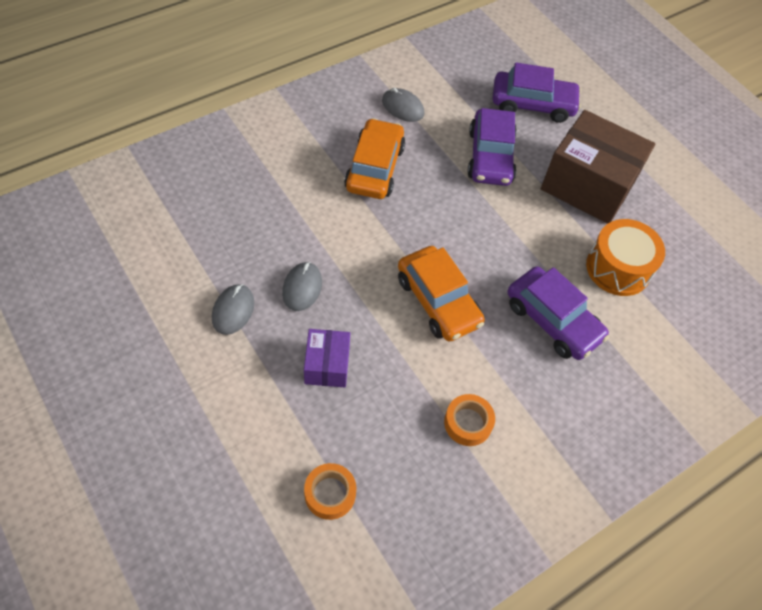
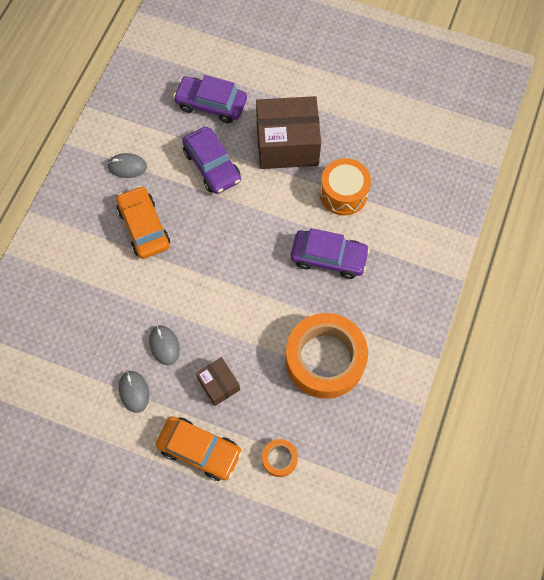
camera: 30 degrees left, 10 degrees up
purple box [304,329,350,387] -> brown box [196,357,240,406]
orange car [398,246,485,342] -> orange car moved to [156,416,242,481]
orange tape [444,394,495,446] -> orange tape [286,313,368,399], size x2.35
purple car [493,63,581,123] -> purple car turned 135 degrees counterclockwise [173,75,247,123]

